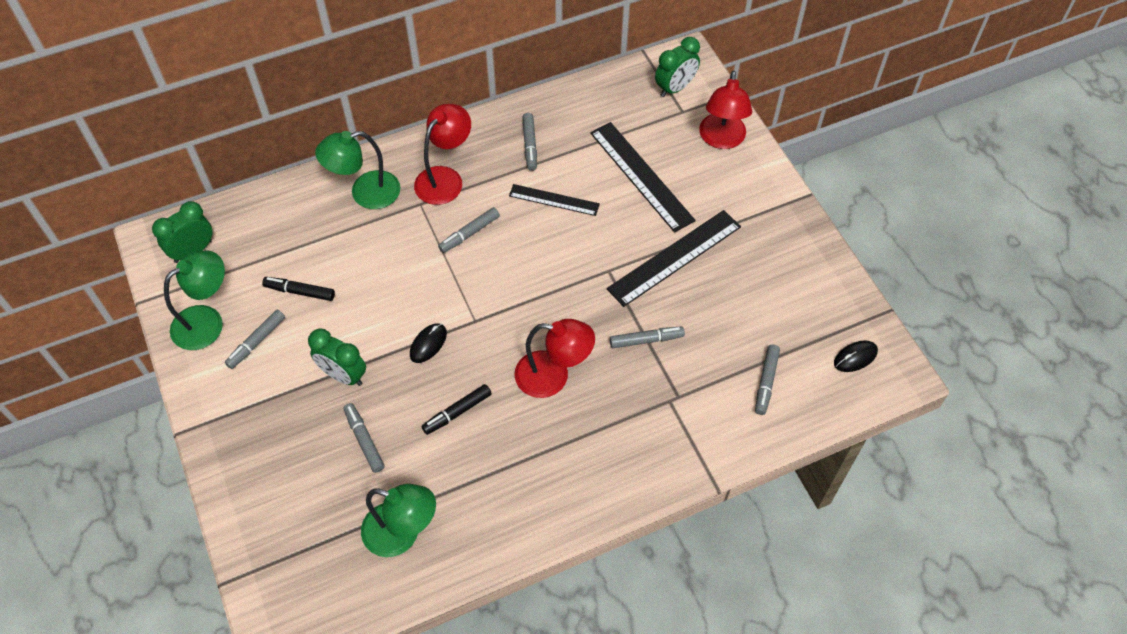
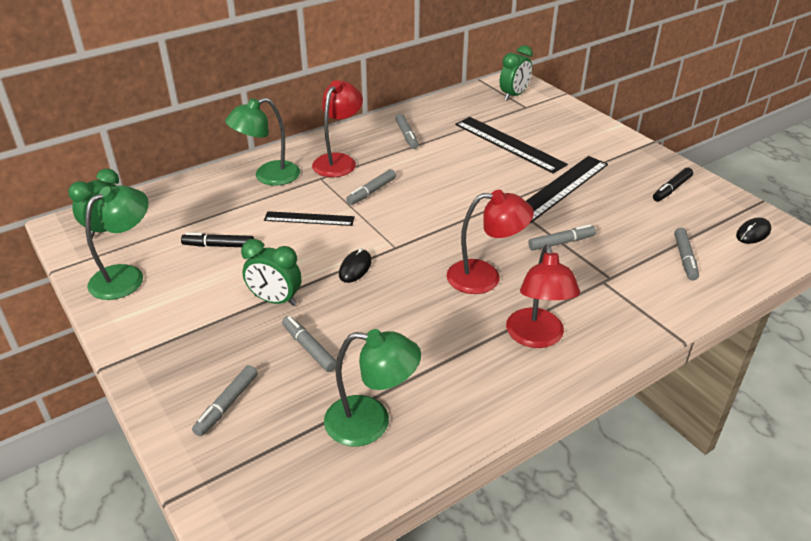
camera: 10 degrees left, 20 degrees down
grey marker [225,310,285,369] -> grey marker moved to [192,365,258,436]
black marker [421,384,492,435] -> black marker moved to [653,167,693,202]
black ruler [509,184,600,216] -> black ruler moved to [264,211,355,226]
red lamp [699,71,752,149] -> red lamp moved to [506,244,580,348]

